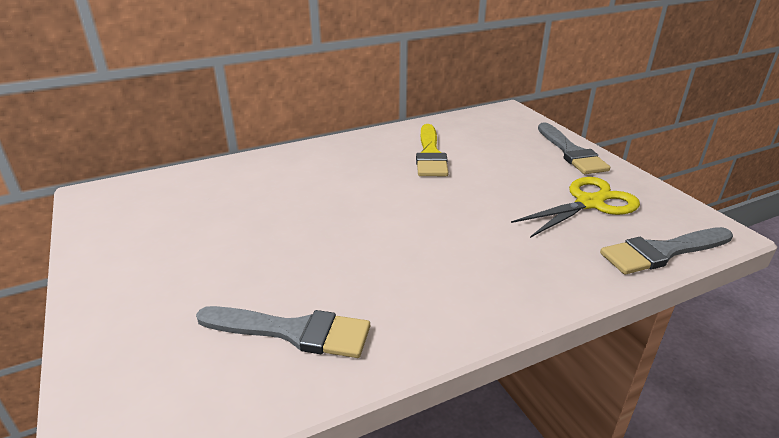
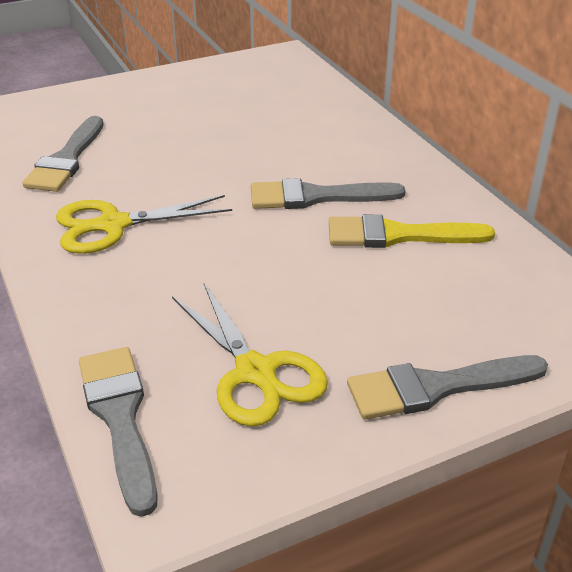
camera: 90 degrees right, 5 degrees up
none -> yellow scissors [56,195,232,254]
none -> grey brush [251,178,406,209]

